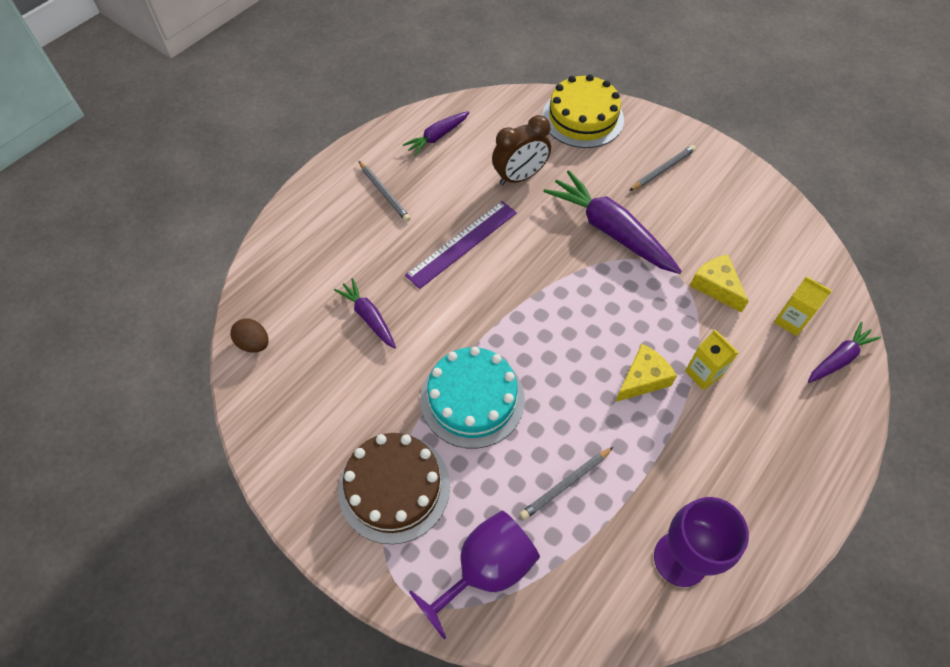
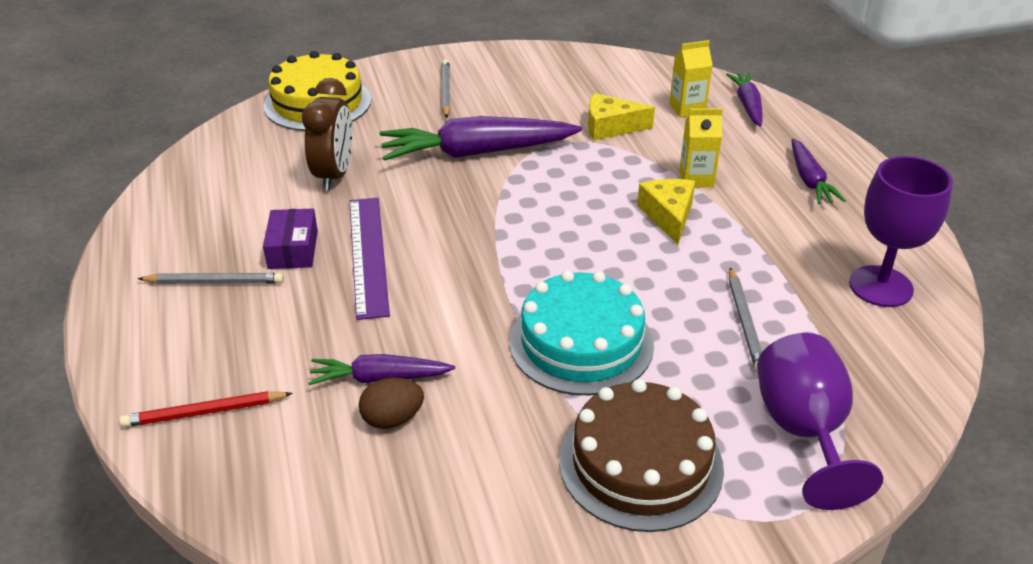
camera: 55 degrees left, 20 degrees down
brown egg [230,319,269,353] -> brown egg moved to [359,377,424,429]
purple carrot [403,111,470,156] -> purple carrot moved to [792,139,846,204]
none -> red pencil [119,391,293,427]
none -> purple box [263,209,318,269]

